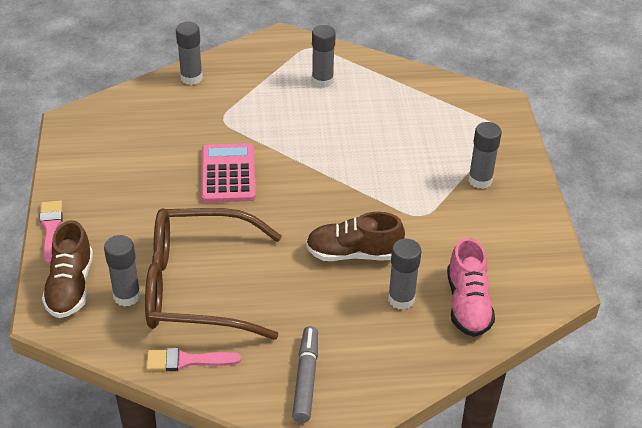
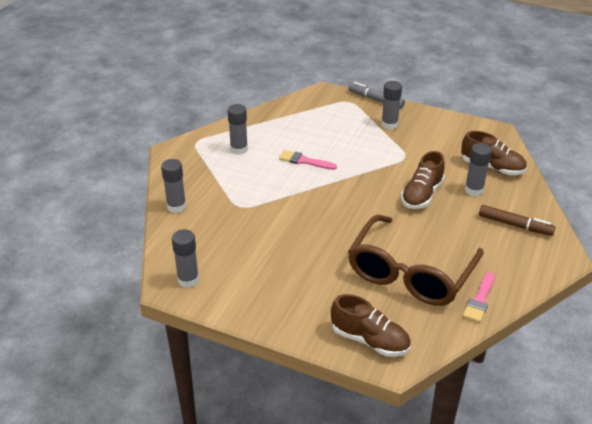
camera: 60 degrees left, 5 degrees down
pink brush [39,200,63,264] -> pink brush moved to [279,150,337,170]
grey glue stick [104,235,141,307] -> grey glue stick moved to [172,229,199,288]
pink calculator [201,143,256,203] -> none
grey marker [292,326,318,423] -> grey marker moved to [348,82,405,109]
pink shoe [447,237,495,337] -> brown shoe [461,131,527,175]
none -> brown marker [479,205,555,236]

